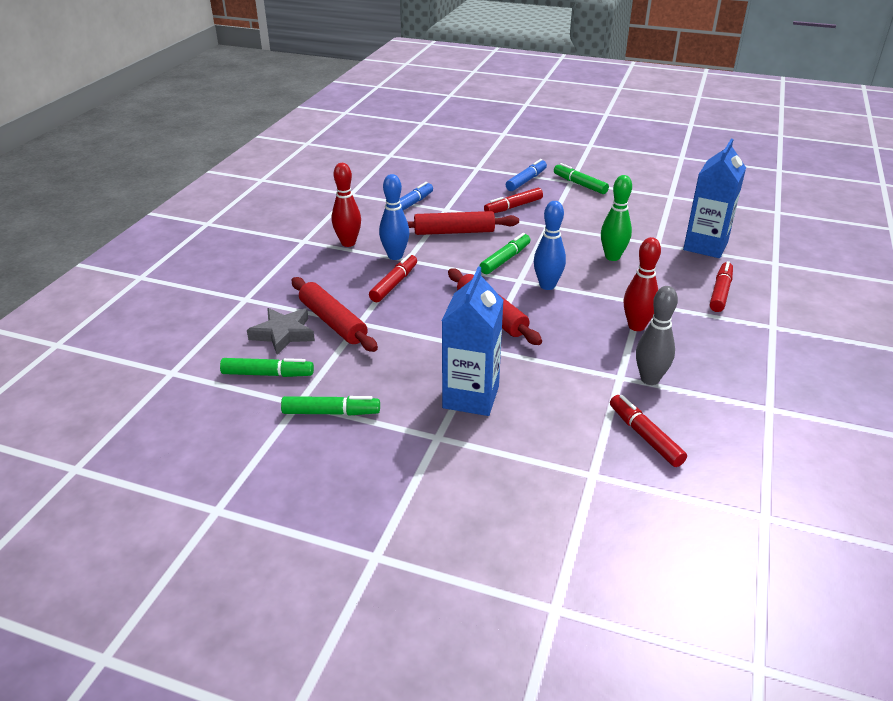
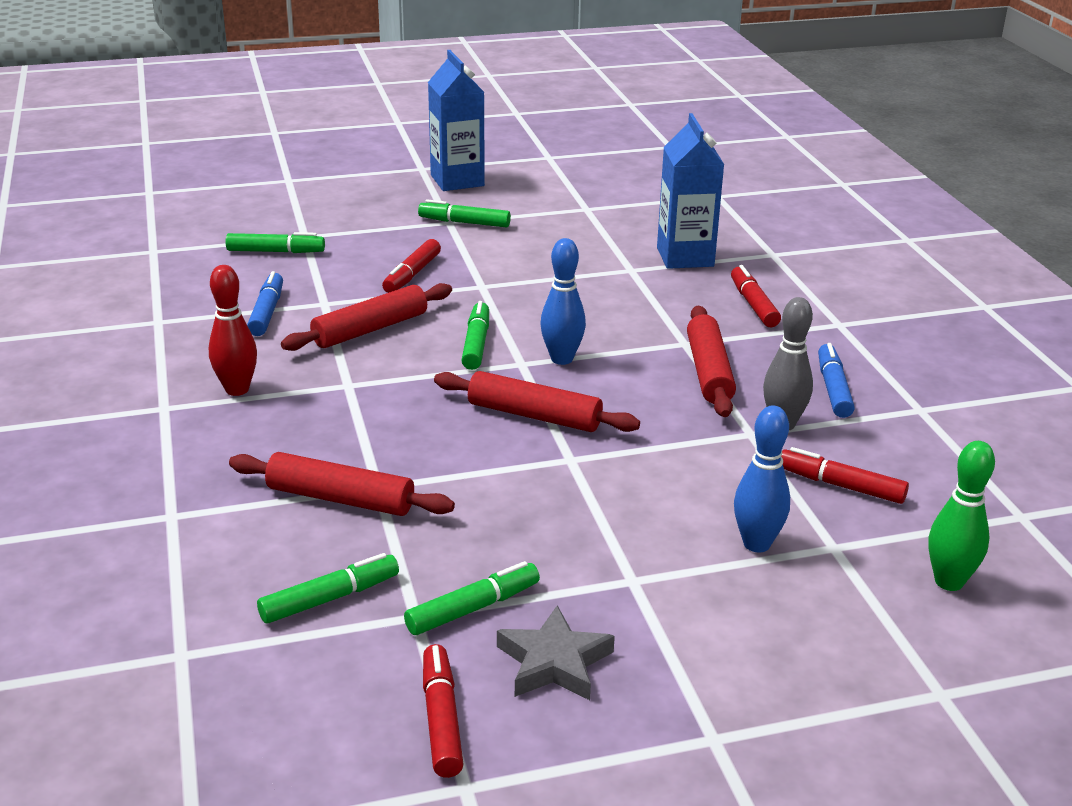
camera: 35 degrees left, 5 degrees down
grey star [247,308,315,355] -> grey star moved to [497,605,615,700]
red marker [369,254,417,302] -> red marker moved to [423,644,464,778]
blue bowling pin [379,174,409,260] -> blue bowling pin moved to [734,405,790,552]
blue carton [442,266,504,416] -> blue carton moved to [428,50,485,191]
blue marker [506,159,547,191] -> blue marker moved to [818,343,855,418]
green bowling pin [601,175,632,261] -> green bowling pin moved to [928,441,995,591]
red bowling pin [624,237,661,331] -> red rolling pin [687,306,736,417]
none -> green marker [225,232,325,253]

